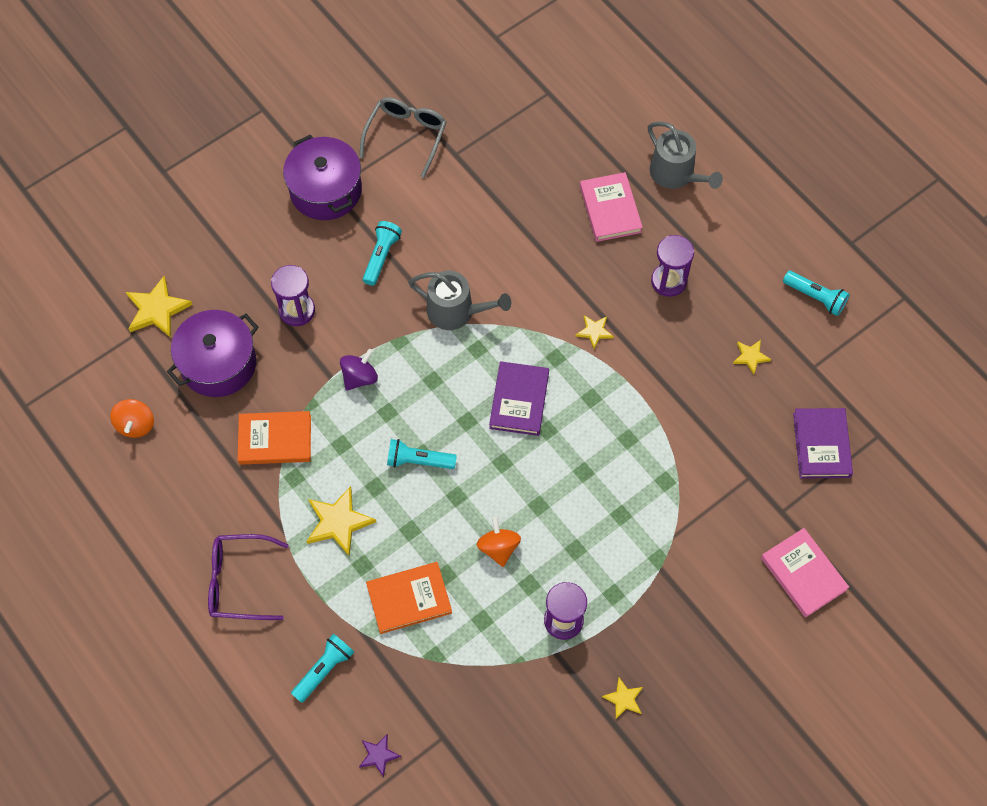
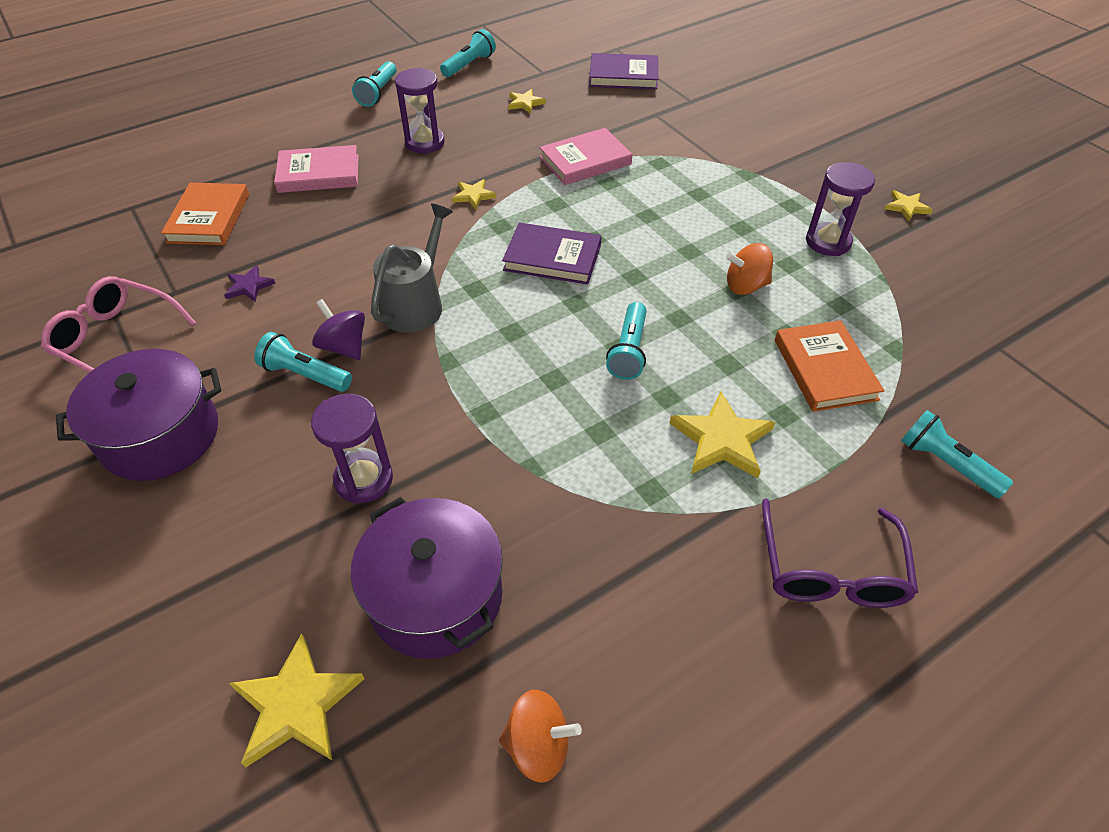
camera: 85 degrees left, 15 degrees down
orange book [237,411,311,465] -> orange book moved to [161,183,249,245]
purple spinning top [340,349,378,391] -> purple spinning top moved to [312,299,365,360]
grey glasses [359,97,446,178] -> pink glasses [41,276,196,373]
purple star [359,734,401,777] -> purple star moved to [224,265,276,302]
grey watering can [648,122,723,189] -> none
pink book [761,528,849,618] -> pink book moved to [539,128,632,185]
none -> turquoise flashlight [352,61,396,107]

